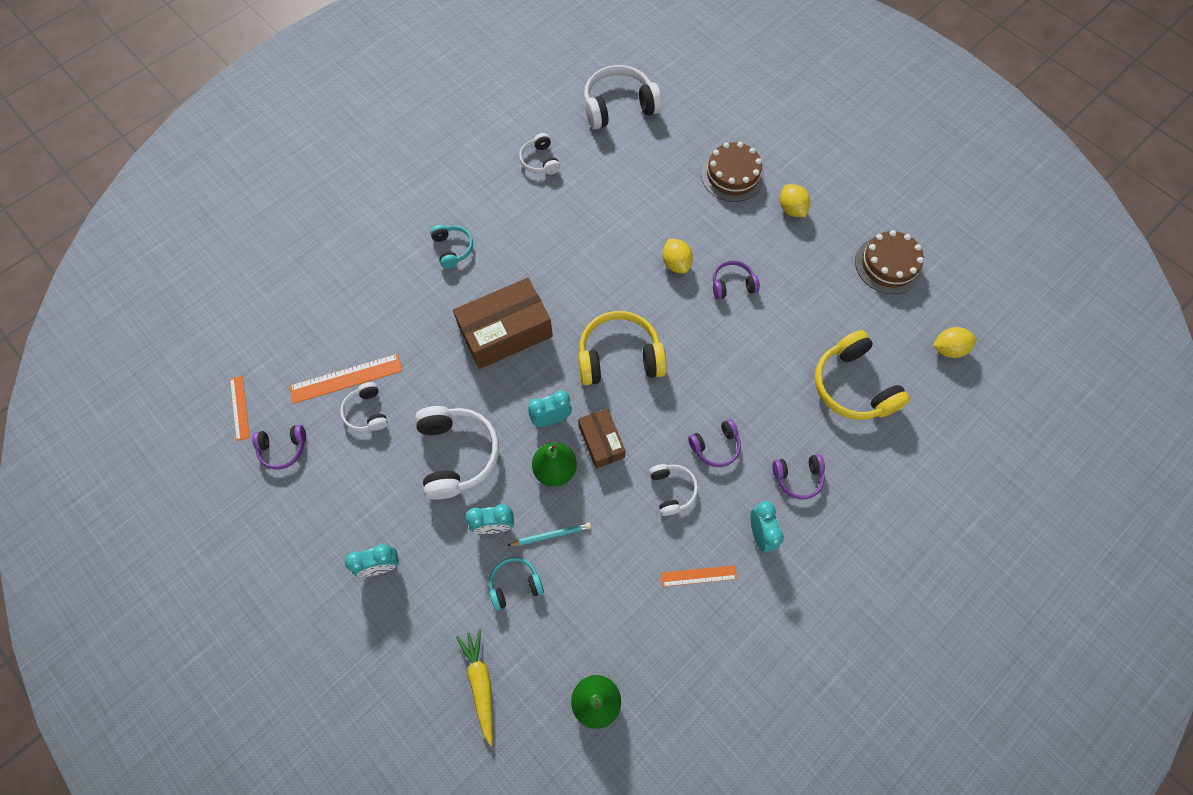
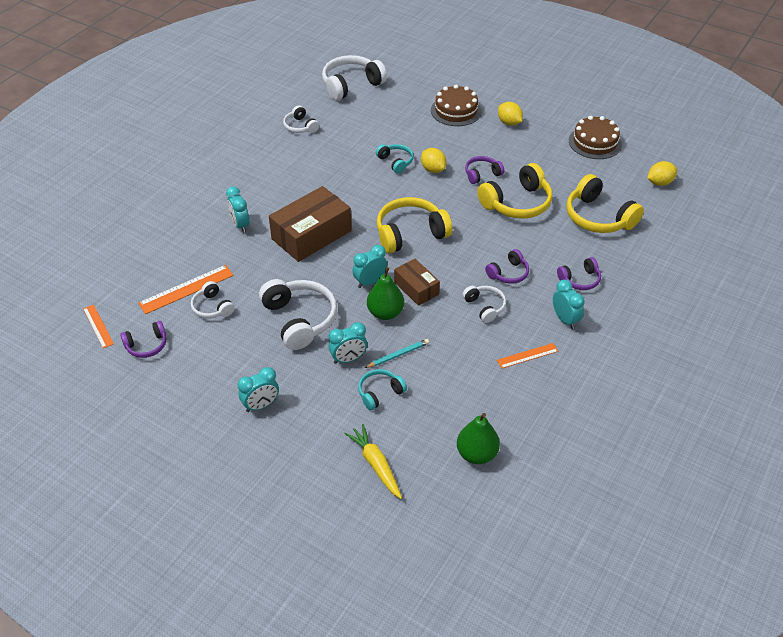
camera: 15 degrees left, 20 degrees down
turquoise headphones [430,225,473,269] -> turquoise headphones moved to [376,144,414,174]
none -> turquoise clock [226,186,249,233]
none -> yellow headphones [477,163,552,219]

